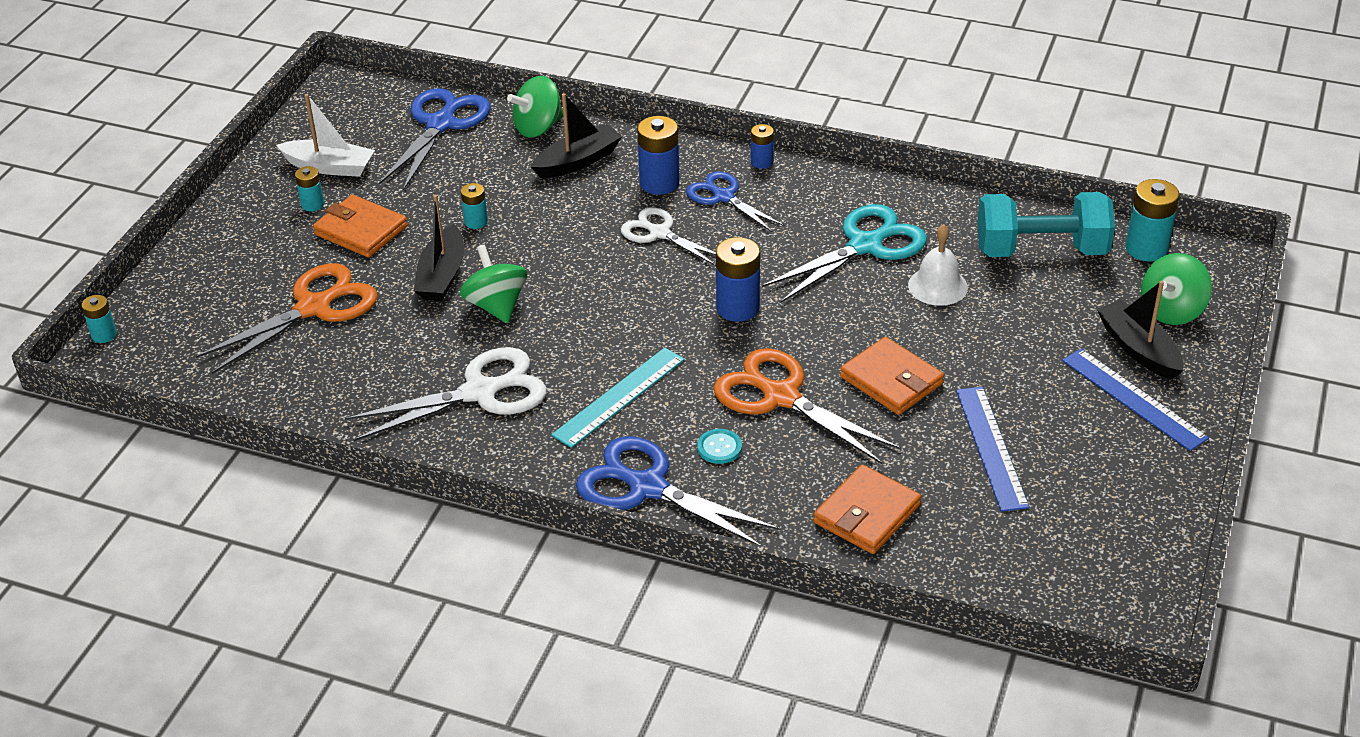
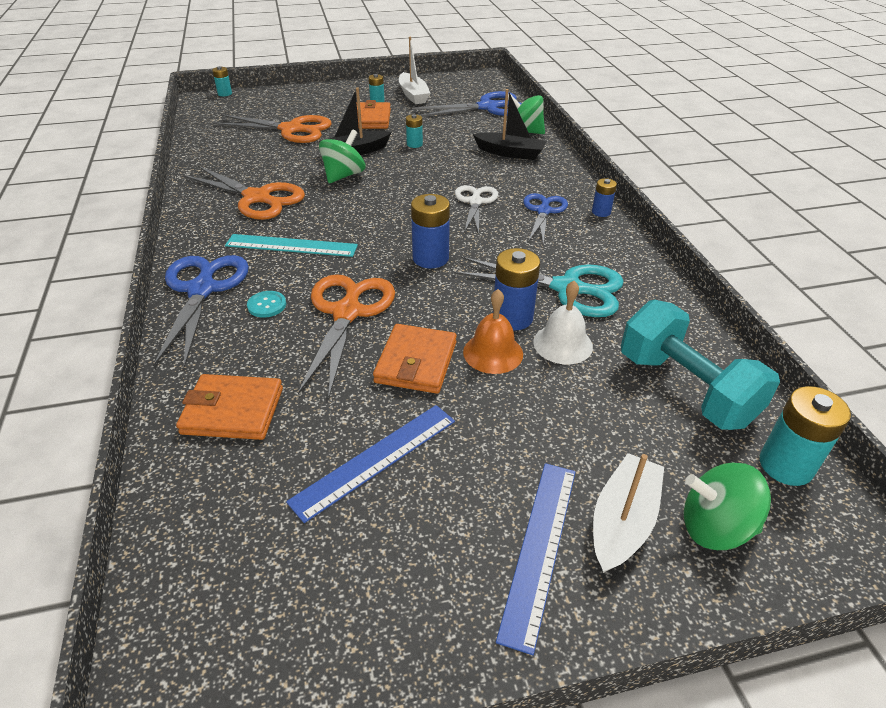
camera: 55 degrees right, 0 degrees up
white scissors [345,347,547,441] -> orange scissors [183,165,305,220]
blue battery [637,116,680,195] -> blue battery moved to [494,248,540,331]
black boat [1097,281,1184,380] -> white boat [593,453,664,573]
none -> orange bell [463,289,523,374]

